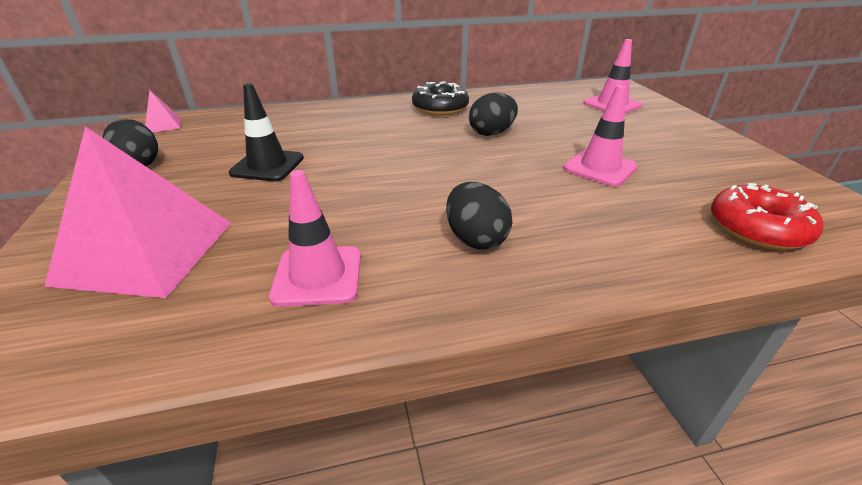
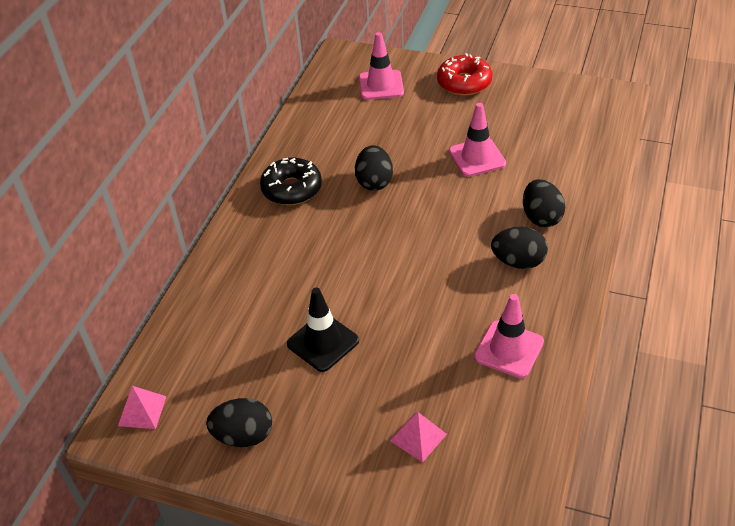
camera: 55 degrees left, 10 degrees up
pink pyramid [44,126,231,298] -> pink pyramid [390,412,447,463], size x0.43
red donut [711,183,823,250] -> red donut moved to [437,53,492,96]
none -> black egg [523,179,565,227]

